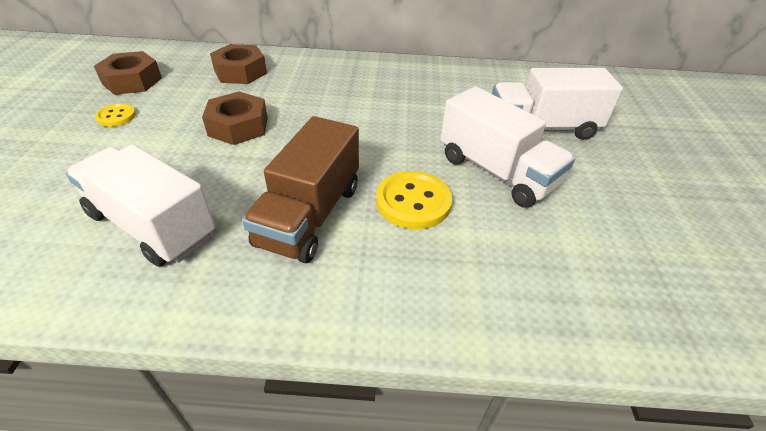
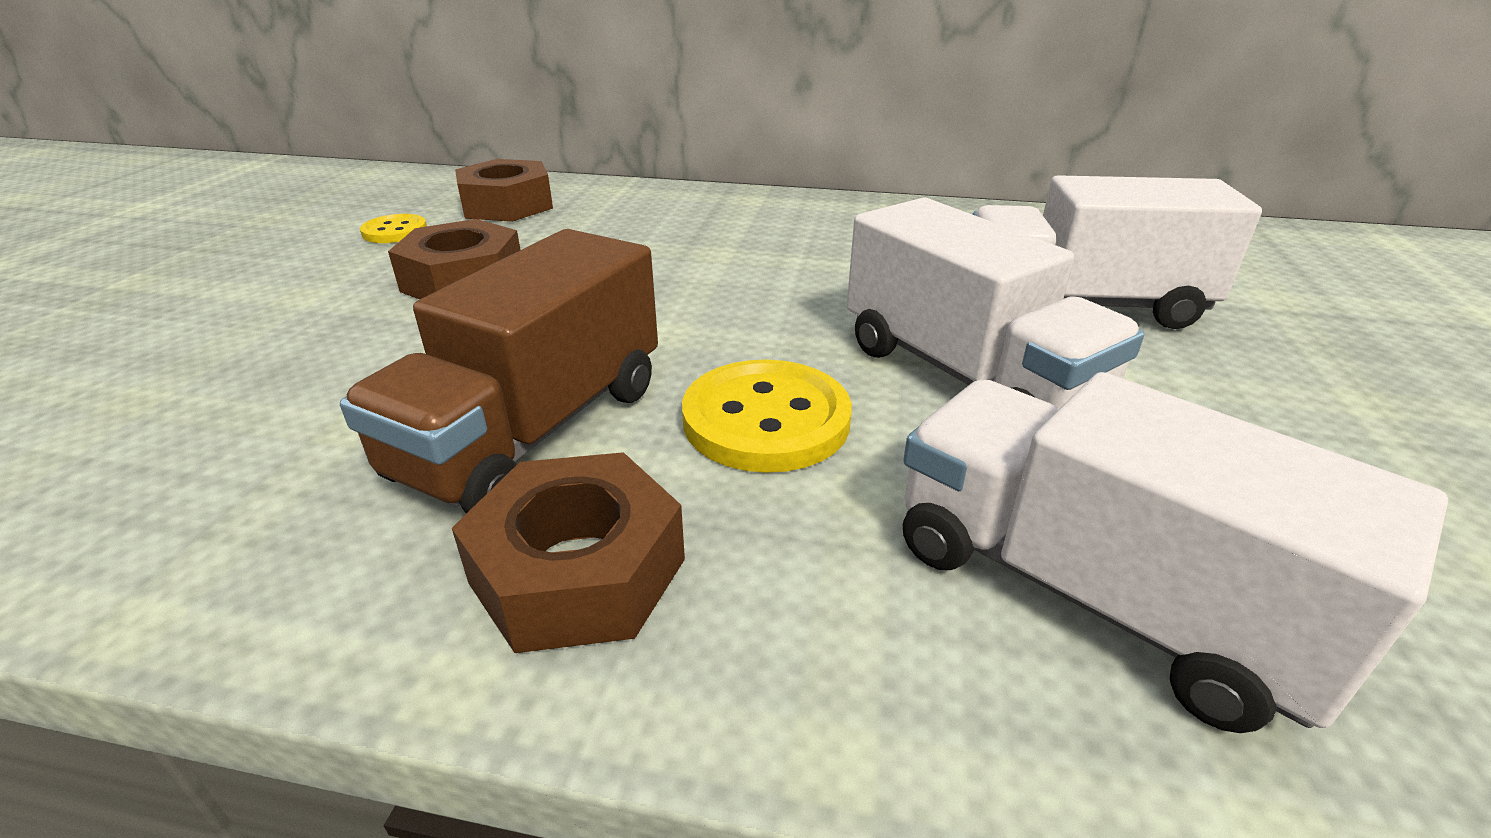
camera: 10 degrees right, 10 degrees down
white truck [66,144,215,267] -> white truck moved to [903,372,1448,733]
brown nut [94,51,162,95] -> brown nut moved to [452,452,685,653]
yellow button [95,103,136,127] -> yellow button moved to [360,214,427,243]

